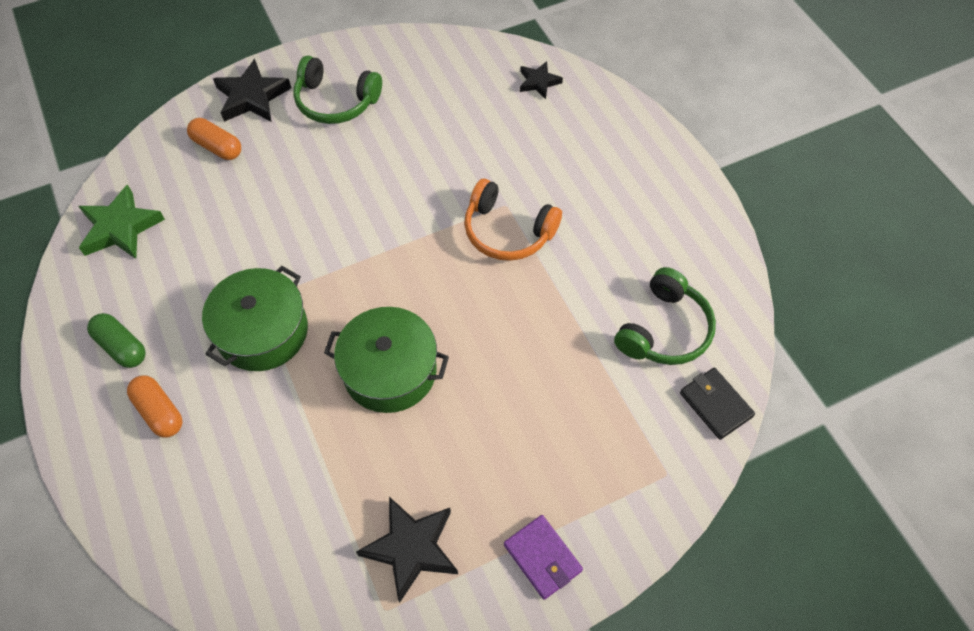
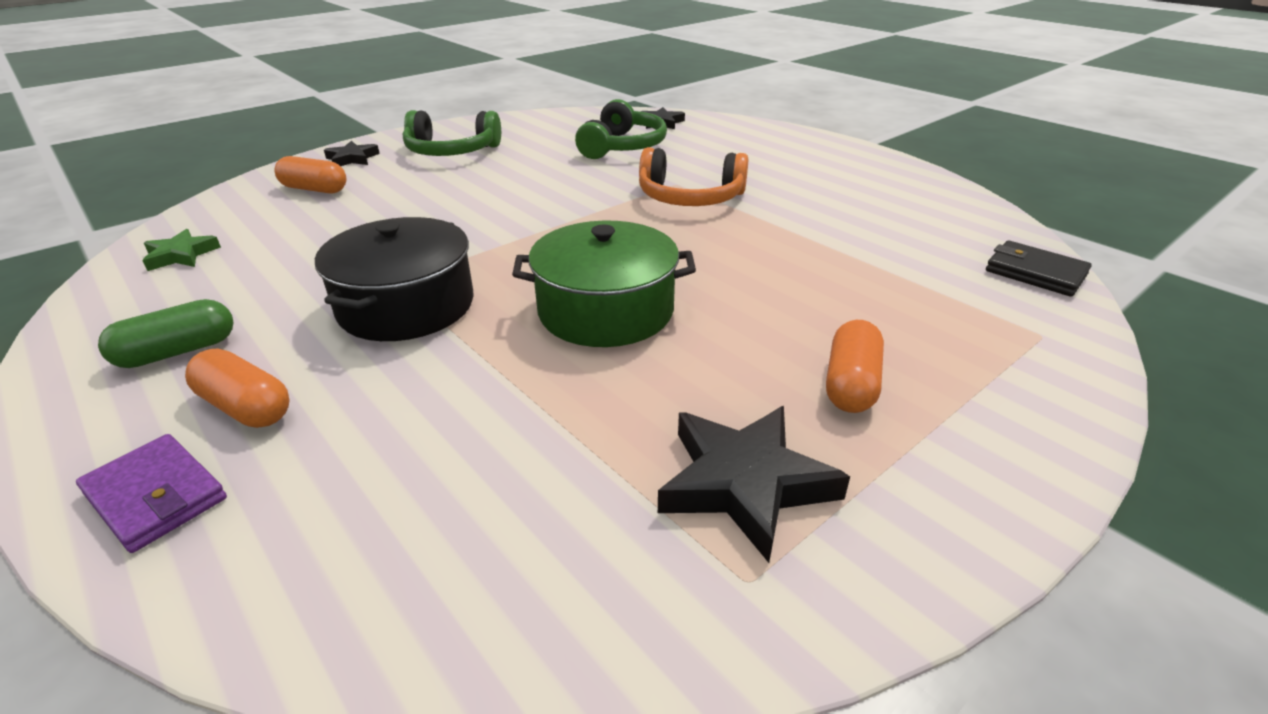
camera: 15 degrees left, 25 degrees down
green star [79,184,165,259] -> green star [142,229,221,271], size x0.59
green capsule [87,313,146,368] -> green capsule turned 60 degrees counterclockwise [98,299,233,368]
green pot [202,266,308,371] -> black pot [315,217,473,341]
black star [213,59,291,122] -> black star [324,141,380,166], size x0.59
purple wallet [504,515,583,600] -> purple wallet moved to [76,434,227,553]
green headphones [614,267,716,365] -> green headphones moved to [575,99,667,159]
none -> orange capsule [826,320,884,413]

